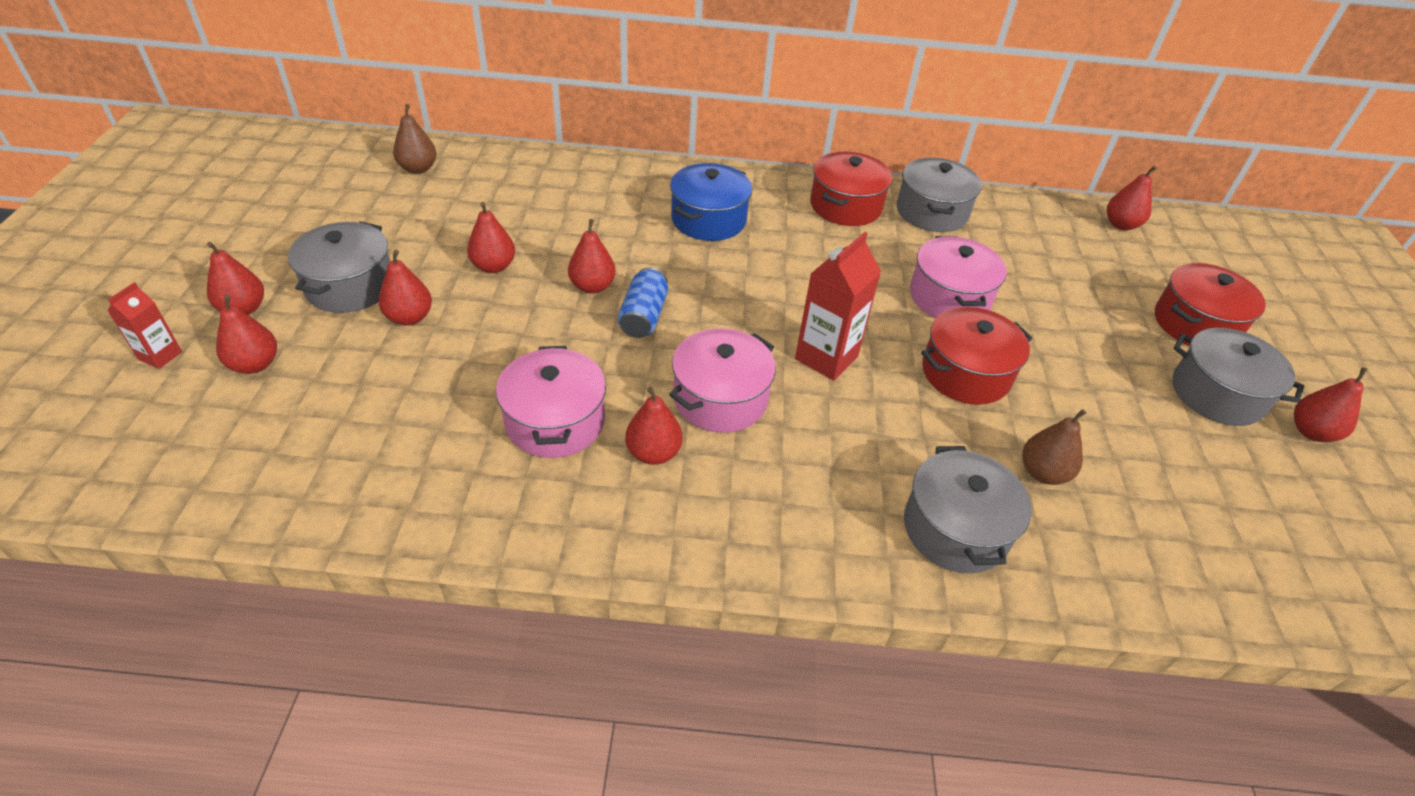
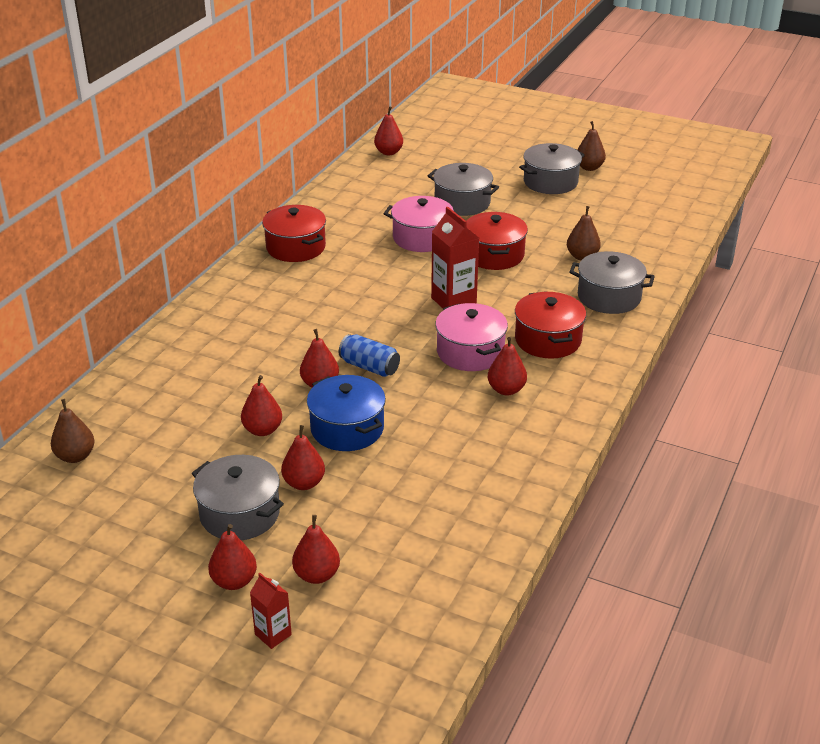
camera: 65 degrees left, 10 degrees down
pink pot [496,346,606,458] -> none
blue pot [670,163,752,241] -> blue pot moved to [307,375,386,451]
grey pot [897,158,982,232] -> grey pot moved to [428,163,499,216]
red pot [1155,263,1266,346] -> red pot moved to [515,291,586,359]
red pear [1294,367,1368,442] -> brown pear [577,121,606,171]

